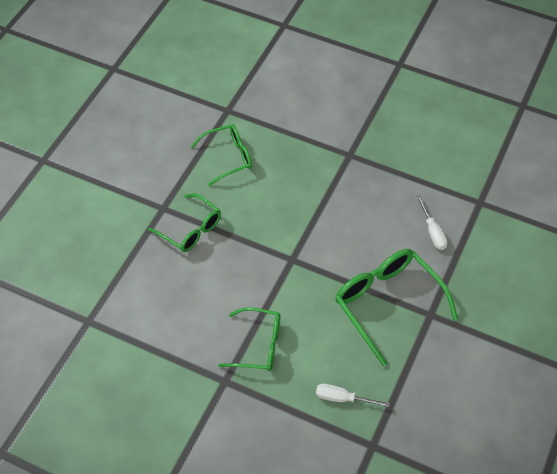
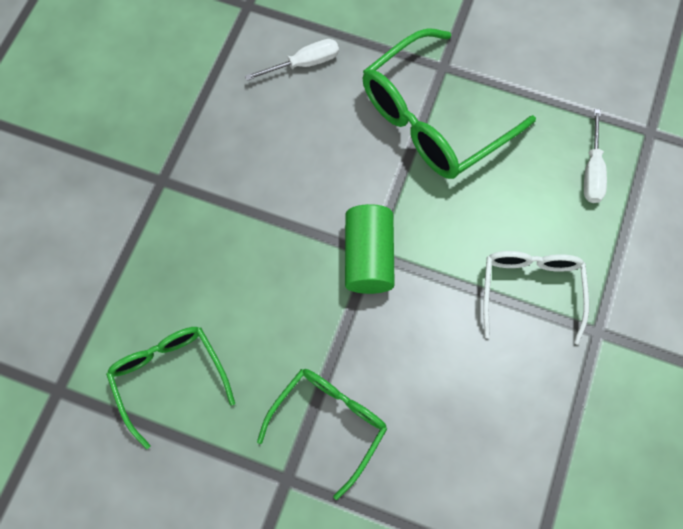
camera: 95 degrees left, 15 degrees up
green glasses [218,307,281,371] -> white glasses [483,251,589,345]
none -> green cylinder [345,204,395,294]

